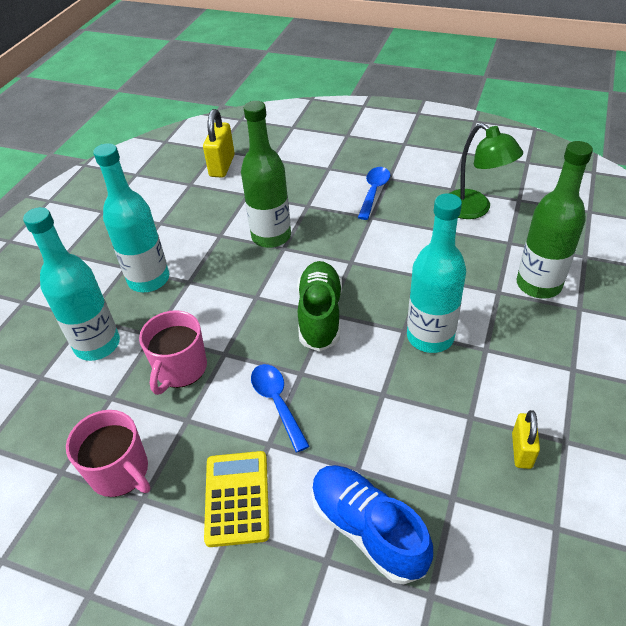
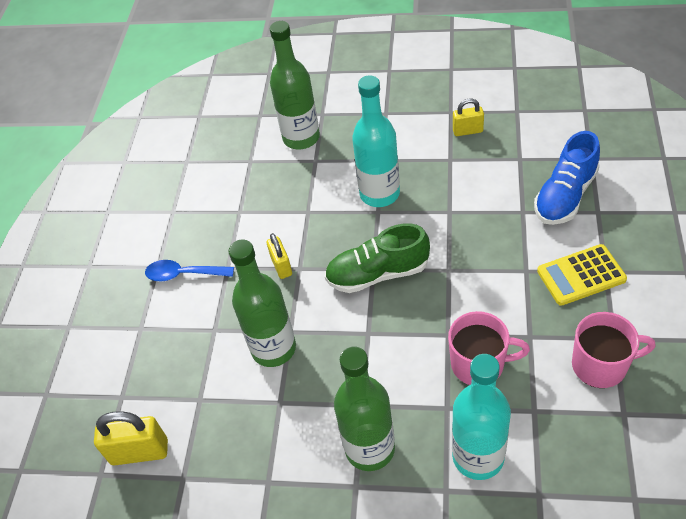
camera: 100 degrees left, 5 degrees up
pink mug [66,410,150,497] -> pink mug turned 60 degrees clockwise [572,312,656,388]
turquoise bottle [93,143,169,292] -> green bottle [334,346,395,471]
blue spoon [251,364,310,452] -> none
green lamp [449,123,523,219] -> none
none -> yellow padlock [266,233,292,279]

